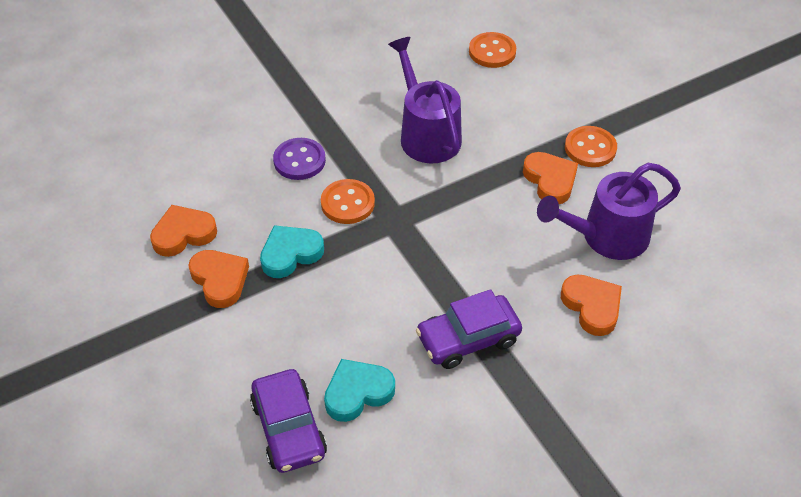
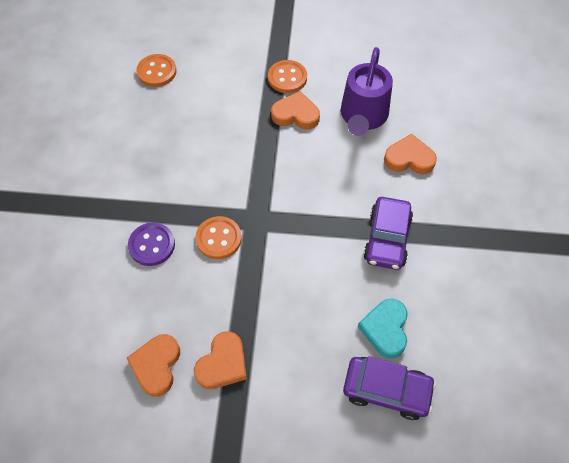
camera: 55 degrees left, 10 degrees up
orange heart [188,250,249,308] -> orange heart turned 120 degrees clockwise [194,331,247,389]
turquoise heart [260,225,324,278] -> none
purple watering can [388,37,462,163] -> none

